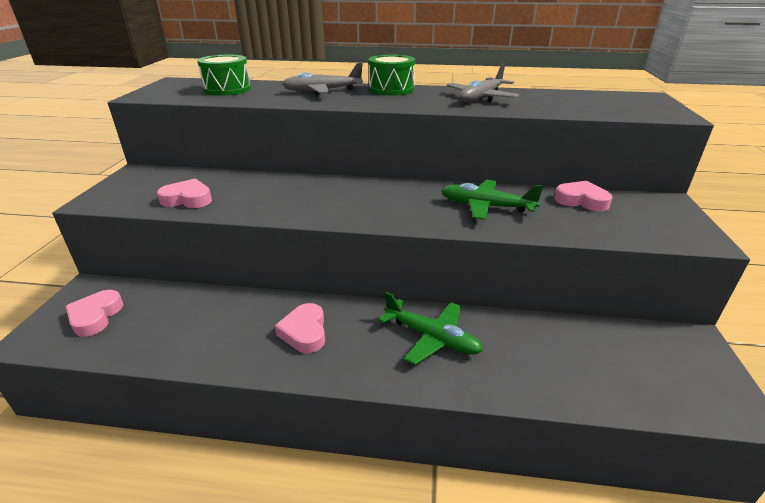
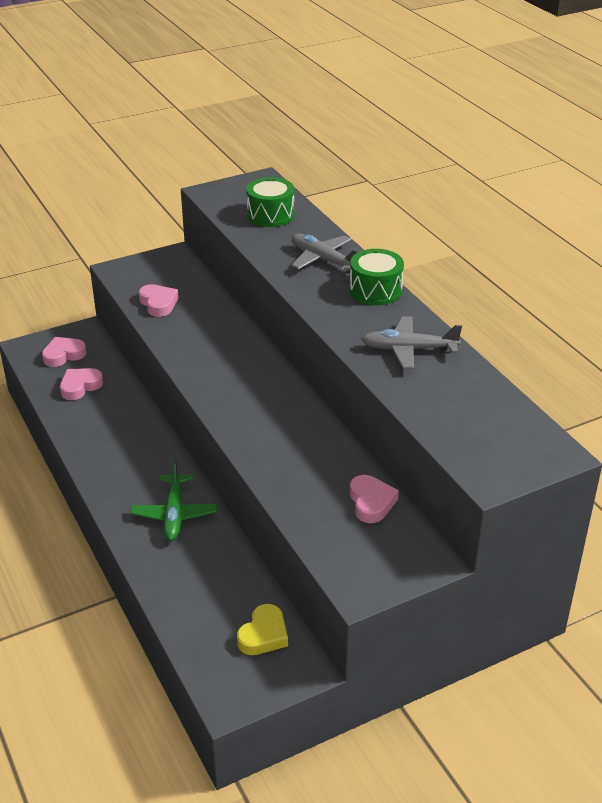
camera: 55 degrees right, 5 degrees up
pink heart [275,303,325,353] -> pink heart moved to [60,368,103,400]
green plane [441,180,543,220] -> none
none -> yellow heart [237,604,288,655]

